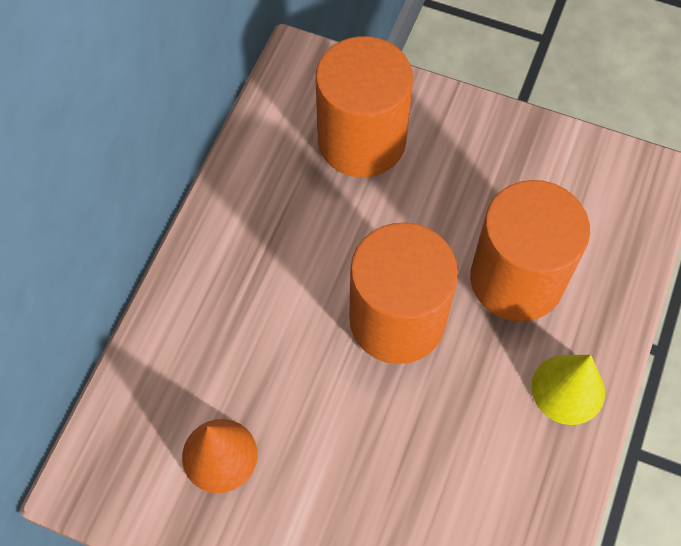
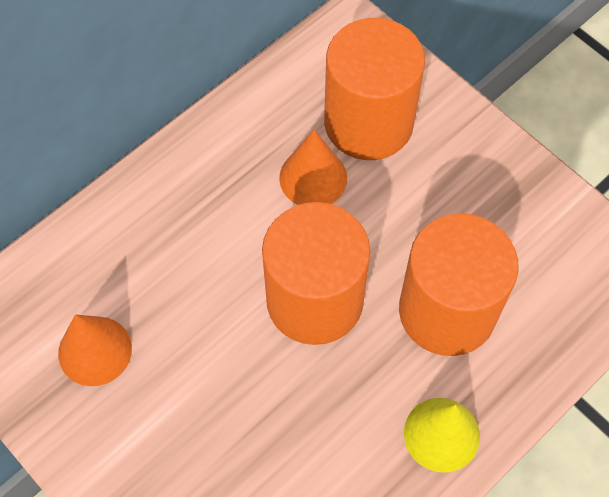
camera: 25 degrees right, 0 degrees up
none -> orange cone [279,130,347,205]

